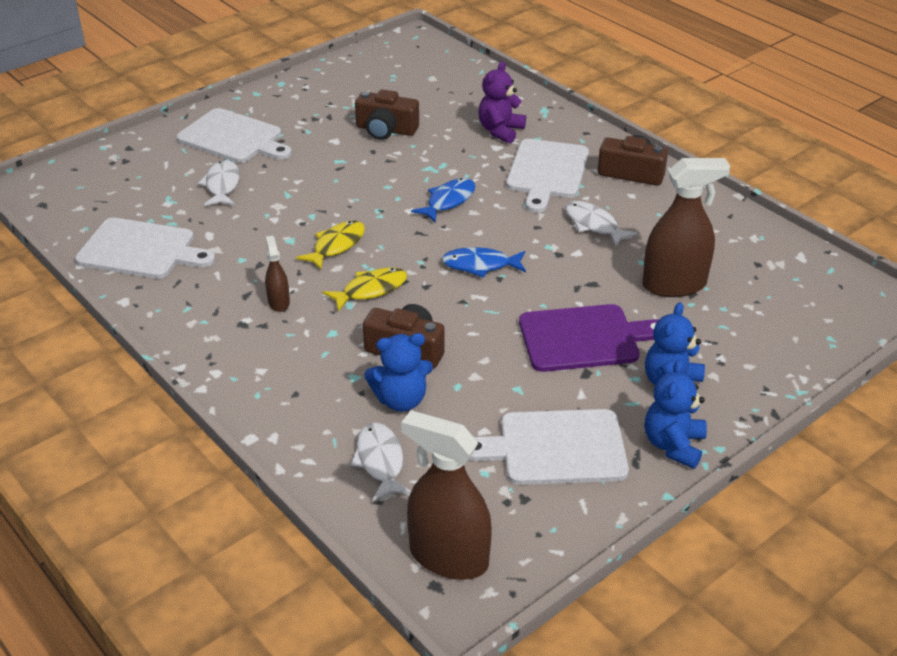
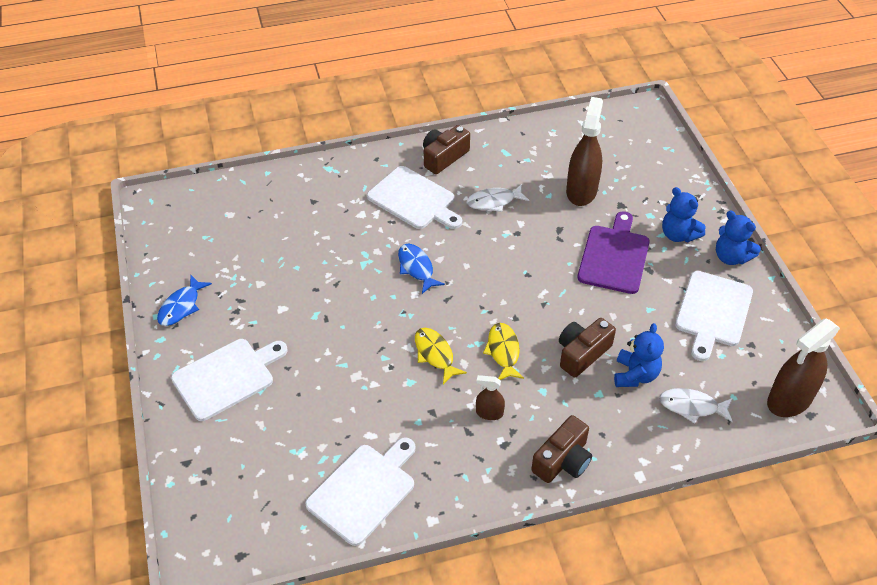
camera: 65 degrees left, 10 degrees up
white fish [198,160,240,206] -> none
brown camera [355,89,419,140] -> brown camera moved to [531,415,592,483]
blue fish [442,247,526,277] -> blue fish moved to [157,275,212,326]
purple teddy bear [479,61,526,143] -> none

